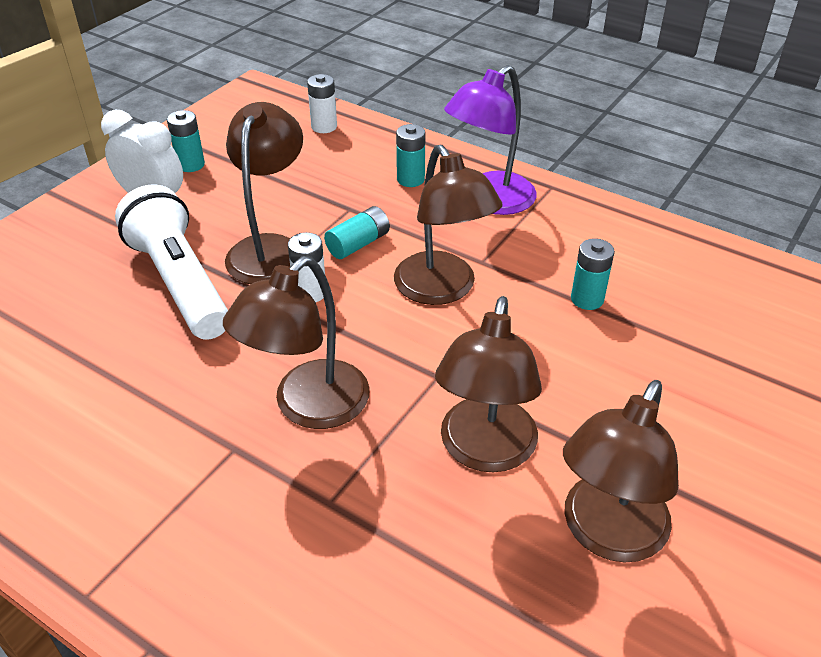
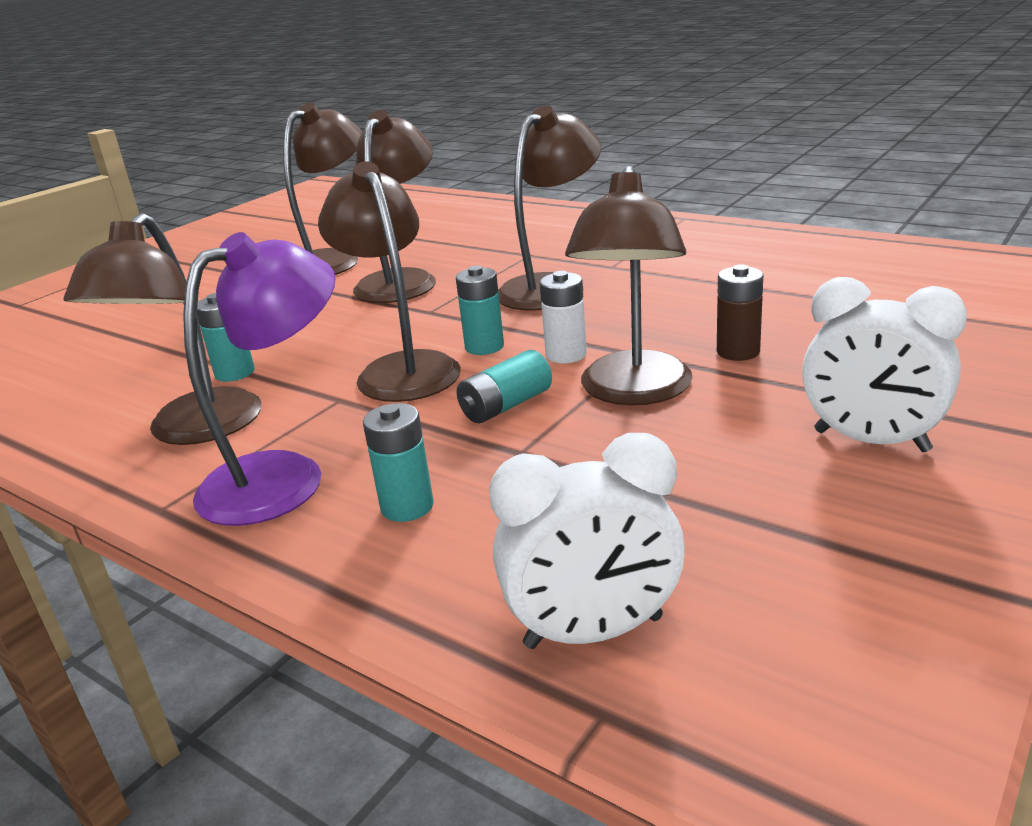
camera: 175 degrees left, 15 degrees down
white flashlight [115,185,228,340] -> brown battery [717,264,763,361]
turquoise battery [167,110,205,172] -> turquoise battery moved to [456,266,504,355]
white battery [307,74,337,133] -> white clock [489,433,685,649]
none -> brown lamp [64,213,262,445]

